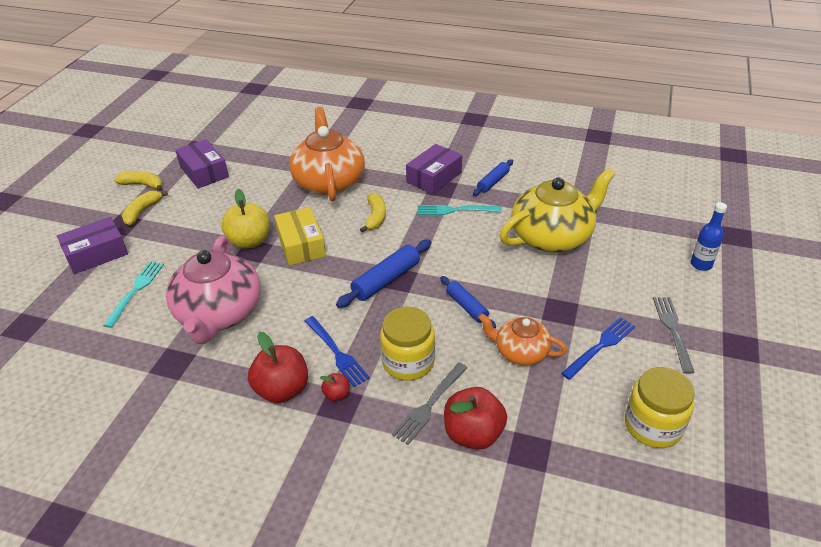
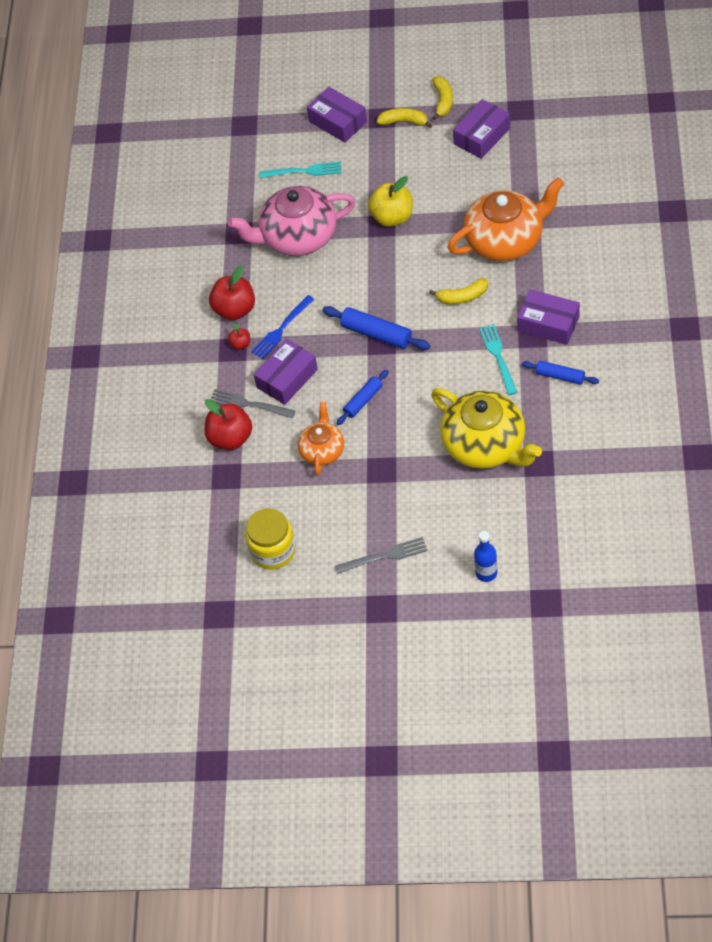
camera: 80 degrees right, 15 degrees up
yellow box [274,207,326,265] -> none
yellow jar [380,307,435,381] -> purple box [254,339,318,405]
blue fork [561,317,635,380] -> none

